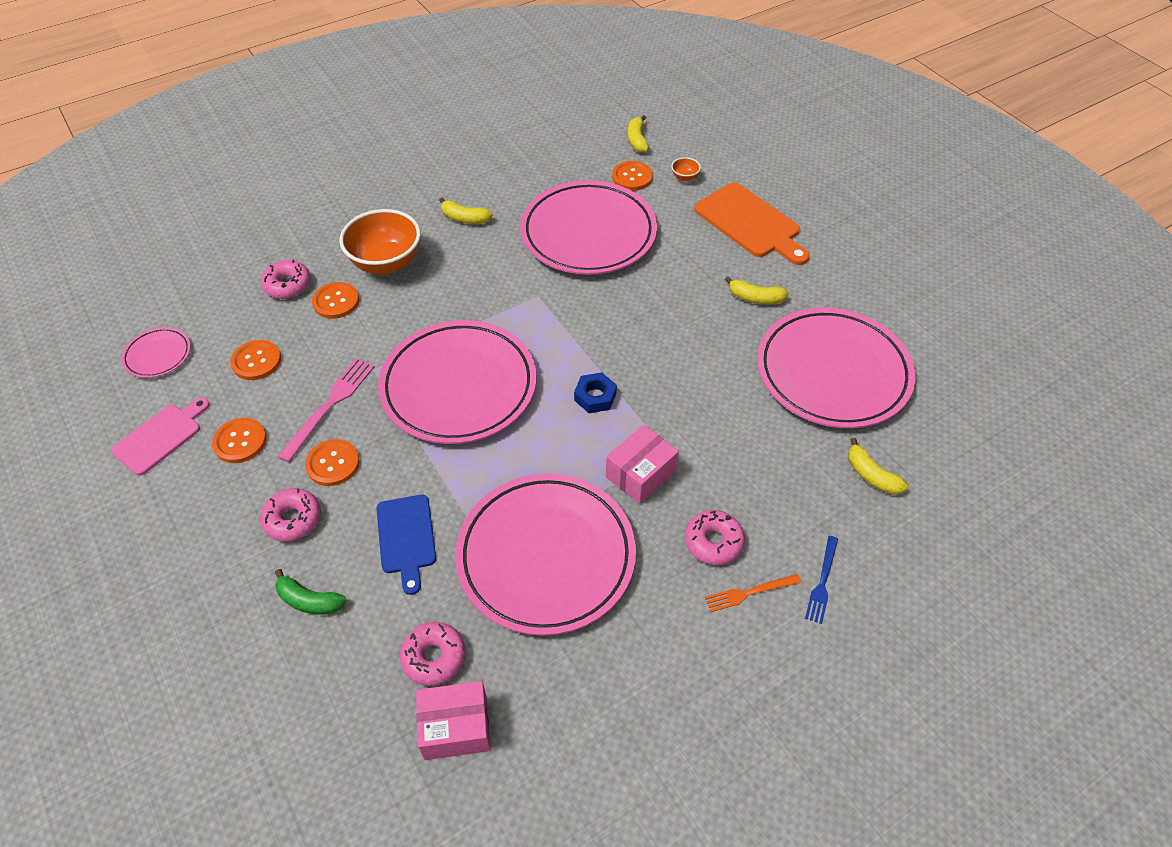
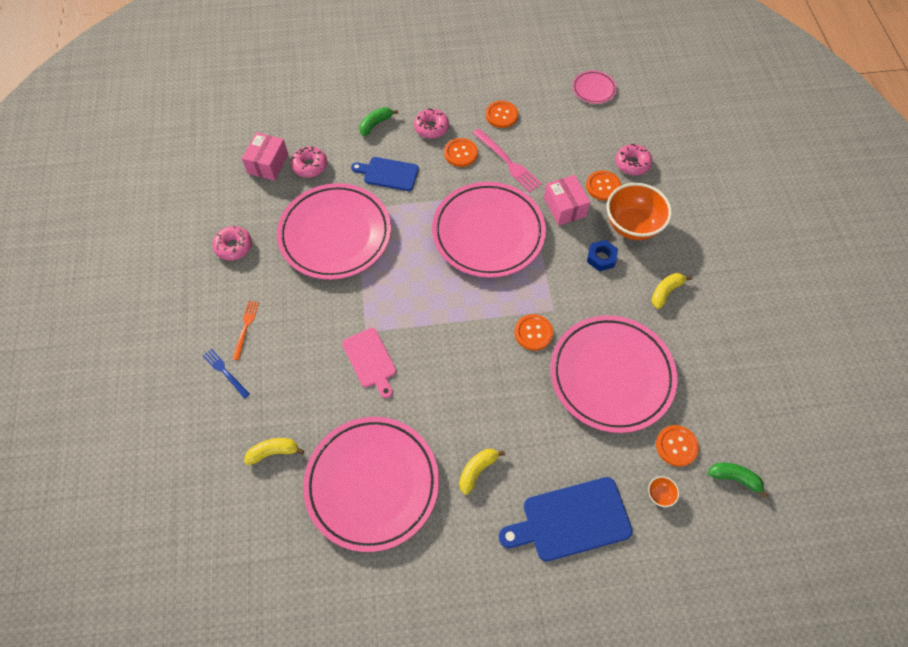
camera: 115 degrees right, 10 degrees up
pink cutting board [111,397,210,475] -> pink cutting board moved to [342,328,396,398]
orange button [230,340,281,380] -> orange button moved to [515,314,553,351]
blue nut [574,372,617,413] -> blue nut moved to [587,240,618,271]
pink box [606,425,679,504] -> pink box moved to [544,175,590,226]
yellow banana [628,115,649,153] -> green banana [708,463,768,498]
pink donut [685,510,745,565] -> pink donut moved to [212,226,252,261]
orange cutting board [694,182,810,265] -> blue cutting board [499,477,633,562]

